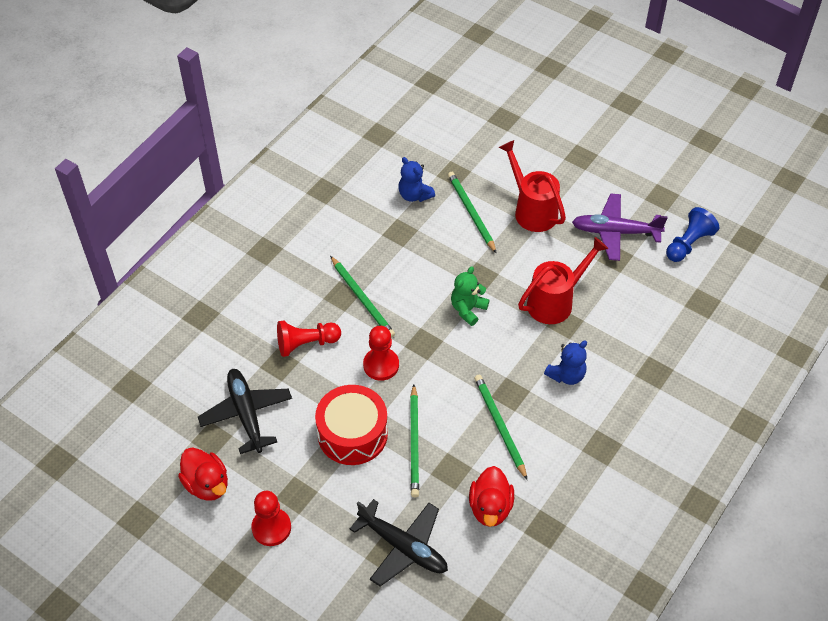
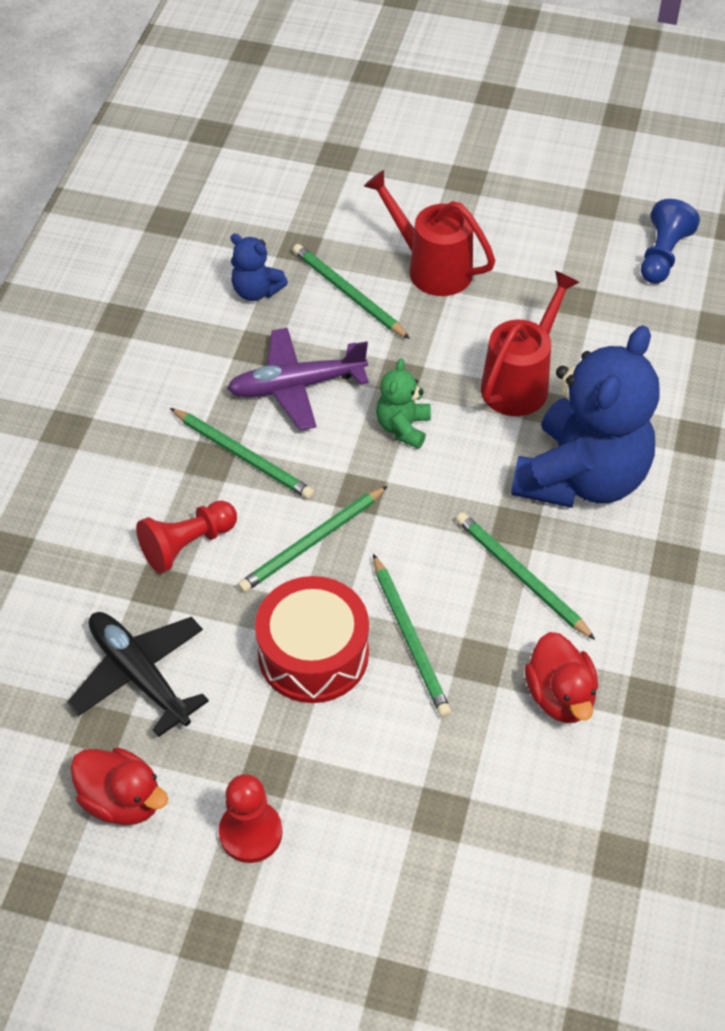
camera: 20 degrees left, 0 degrees up
black plane [349,499,448,586] -> none
red pawn [363,326,399,381] -> green pencil [238,486,388,593]
blue teddy bear [544,341,587,385] -> blue teddy bear [511,325,660,508], size x2.29
purple plane [572,193,668,261] -> purple plane moved to [227,328,369,430]

